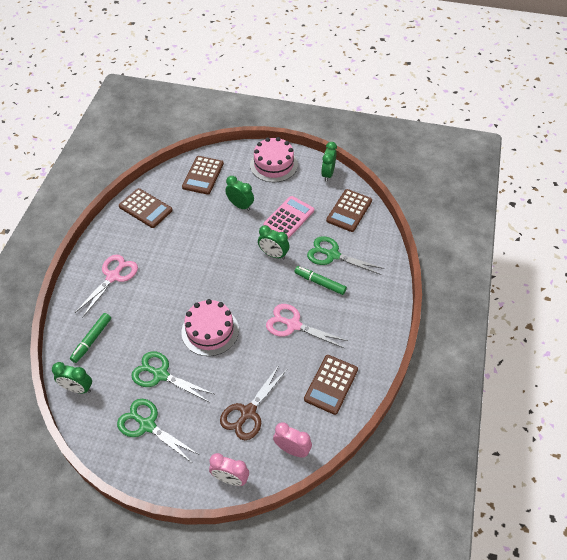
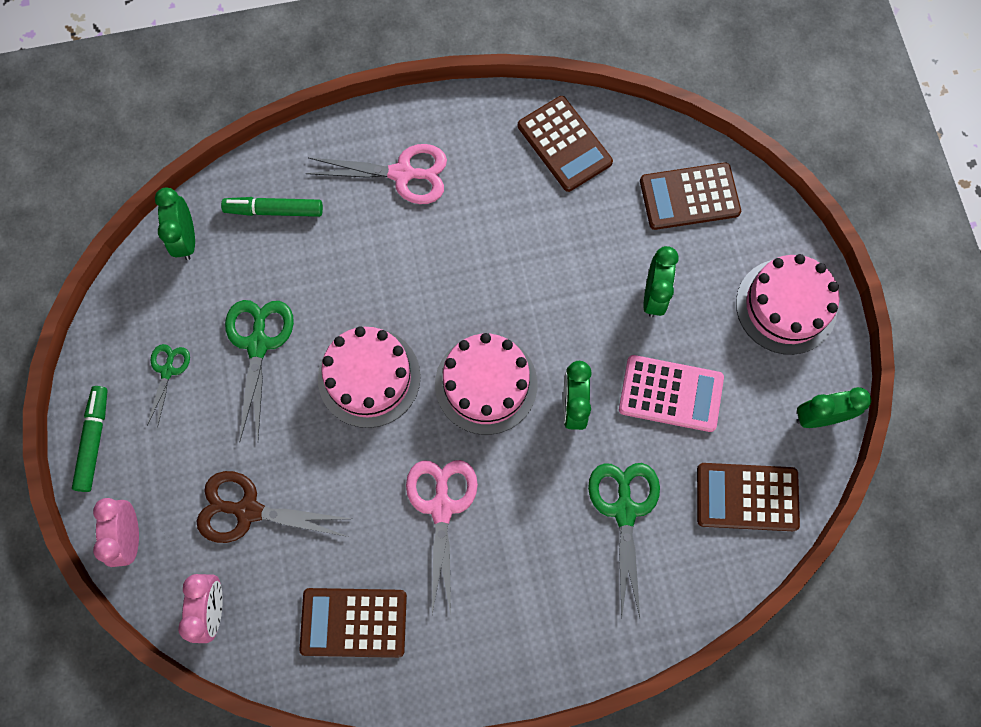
camera: 65 degrees right, 20 degrees up
green scissors [117,399,198,463] -> green scissors [147,344,190,428], size x0.57
brown calculator [119,188,173,228] -> brown calculator turned 45 degrees counterclockwise [518,96,613,192]
green marker [294,266,347,295] -> green marker moved to [72,386,108,492]
none -> pink cake [435,333,538,435]

